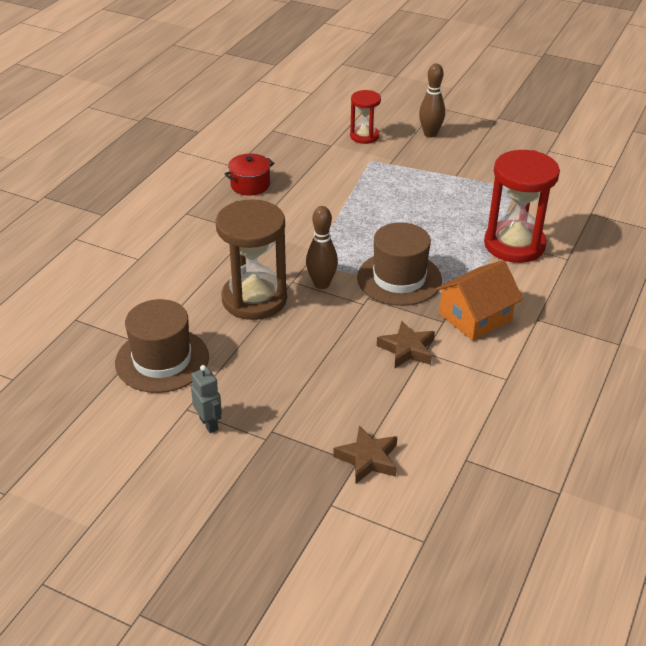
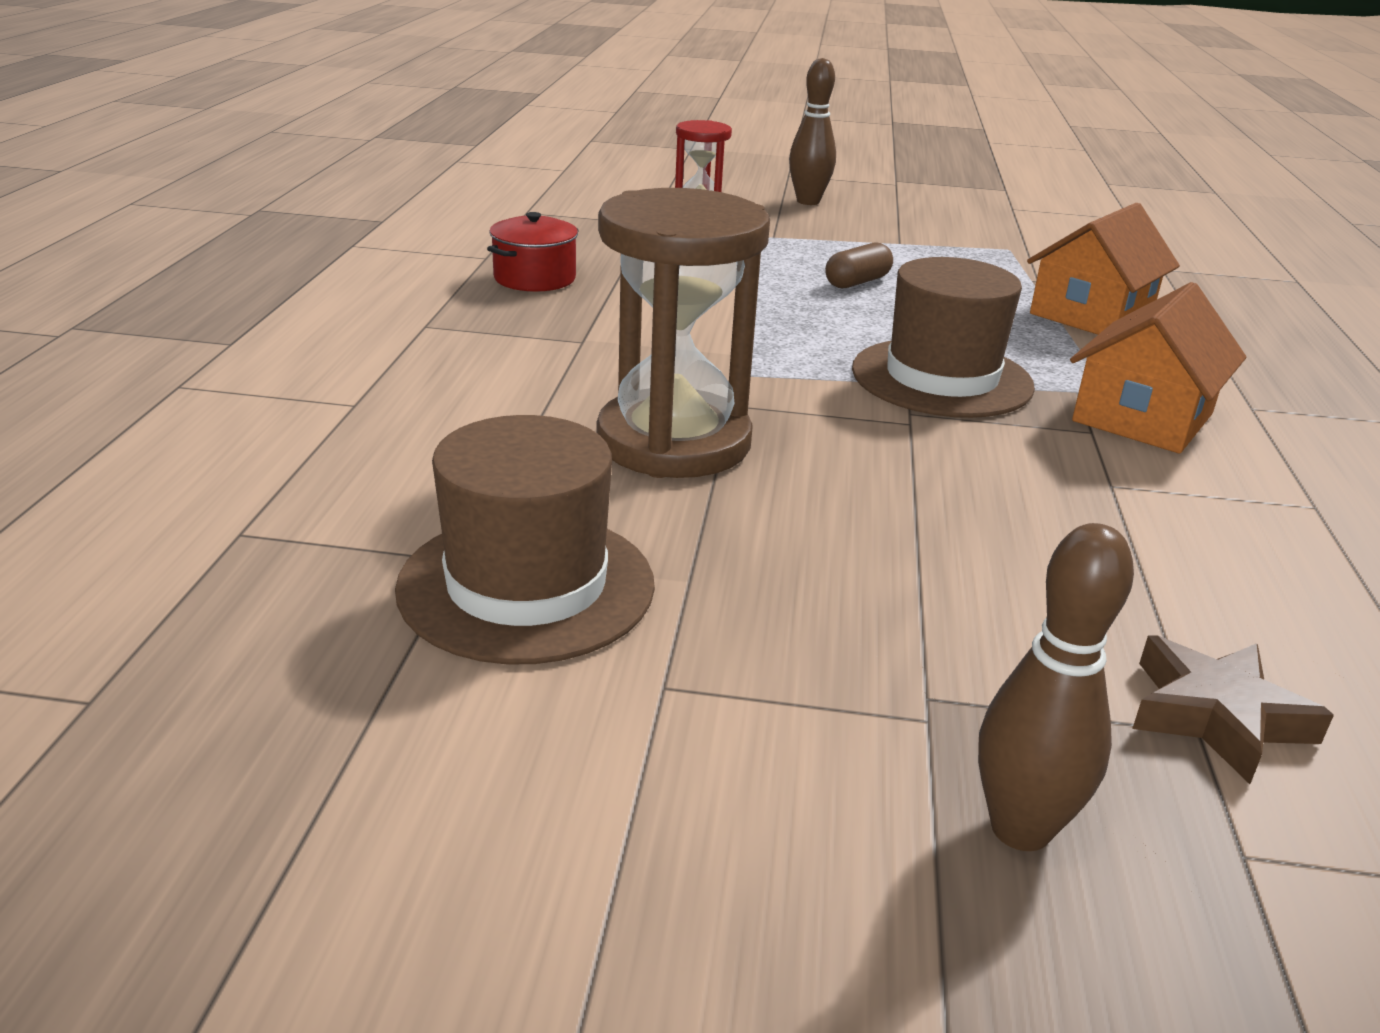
camera: 20 degrees left, 10 degrees down
grey robot [191,365,222,433] -> none
brown bowling pin [306,206,338,289] -> brown bowling pin moved to [978,523,1134,851]
brown star [377,321,435,368] -> none
red hourglass [484,150,560,263] -> orange house [1027,203,1180,335]
none -> brown capsule [825,243,893,288]

